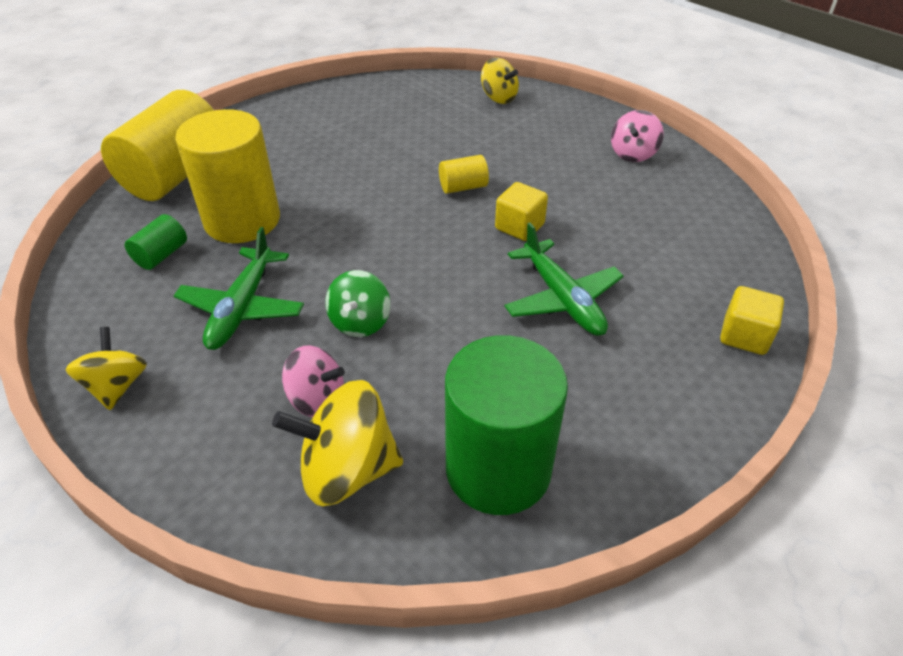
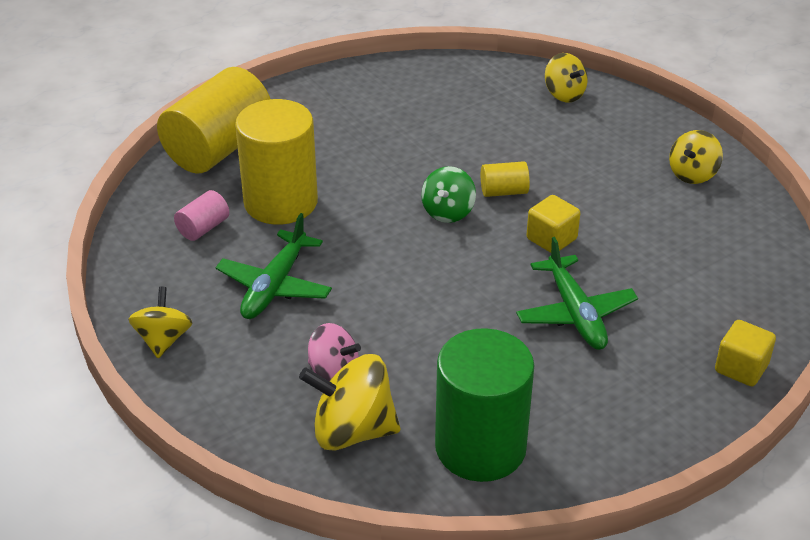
camera: 10 degrees right, 5 degrees down
green cylinder [125,214,187,270] -> pink cylinder [174,190,229,241]
green spinning top [325,270,390,337] -> green spinning top moved to [421,166,476,223]
pink spinning top [611,110,664,162] -> yellow spinning top [669,130,723,184]

